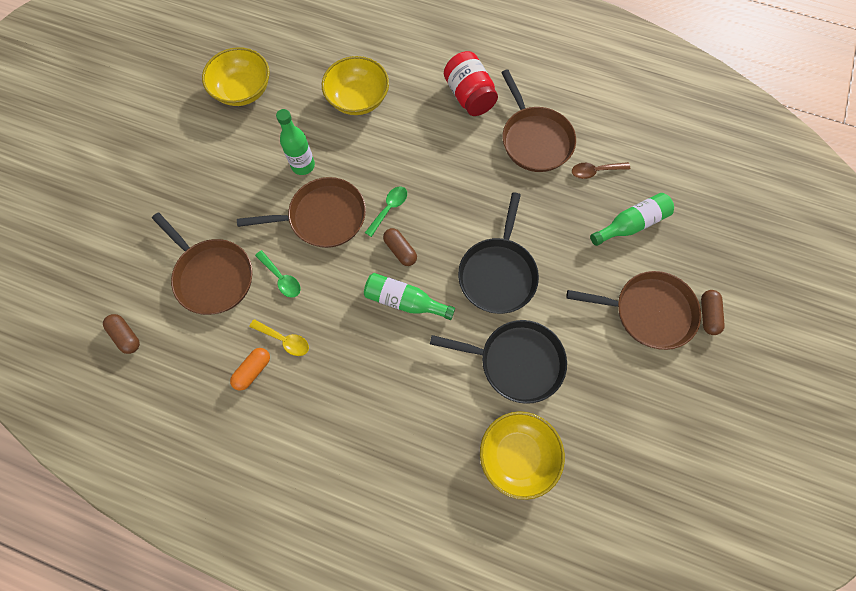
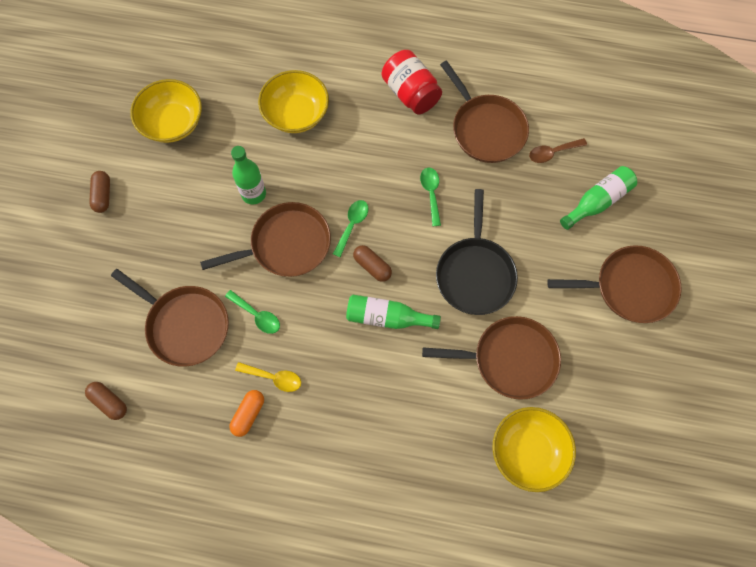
camera: 10 degrees left, 0 degrees up
black pan [430,320,567,404] -> brown pan [422,316,561,400]
brown capsule [701,290,725,335] -> brown capsule moved to [89,171,110,213]
none -> green spoon [420,168,441,226]

